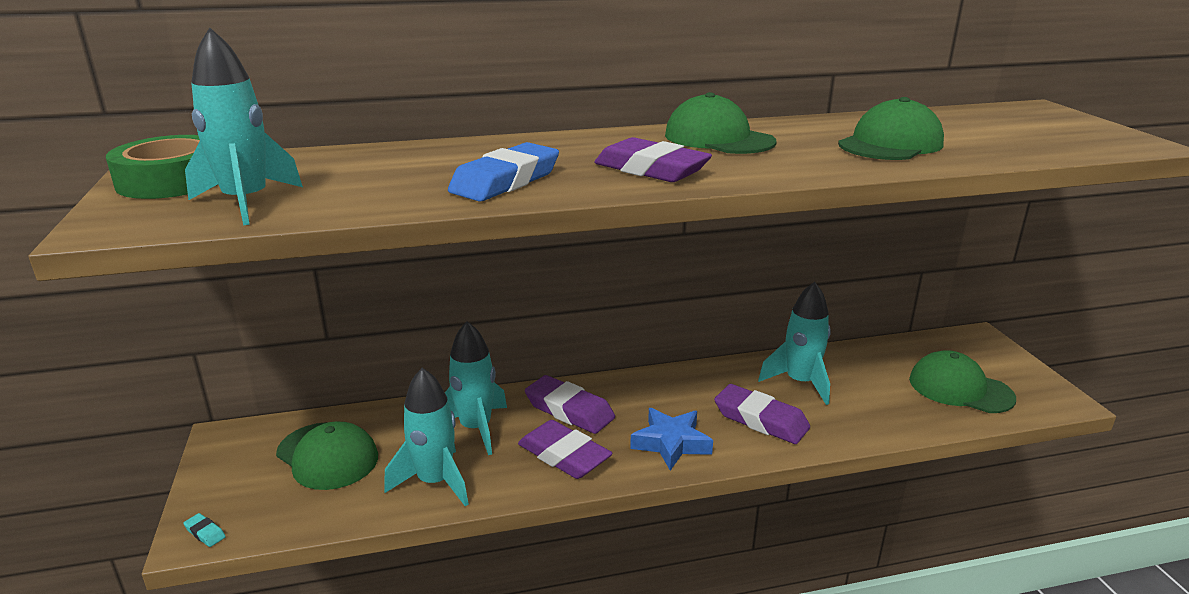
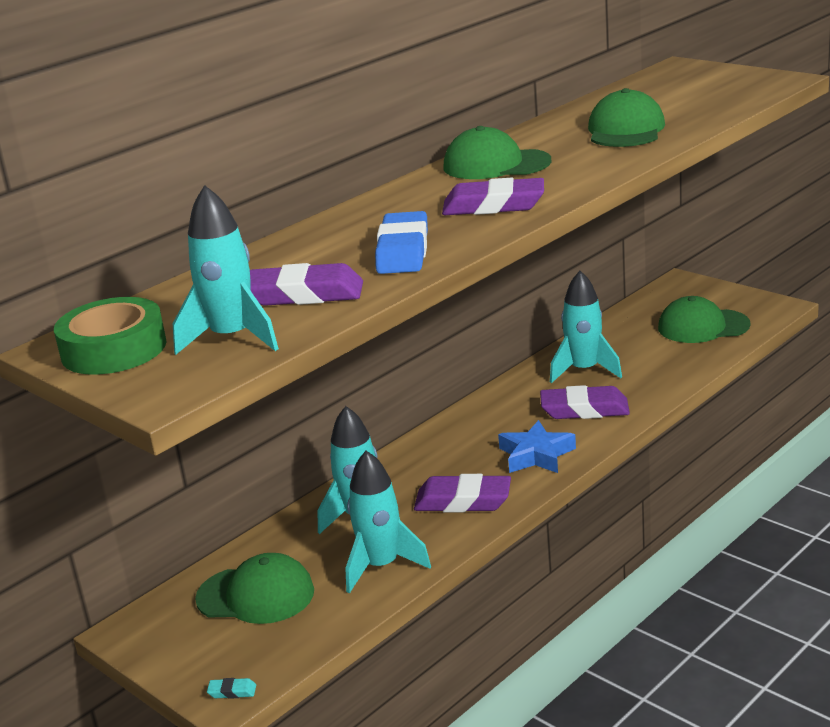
camera: 30 degrees left, 0 degrees up
purple eraser [525,375,615,434] -> purple eraser moved to [250,263,363,306]

